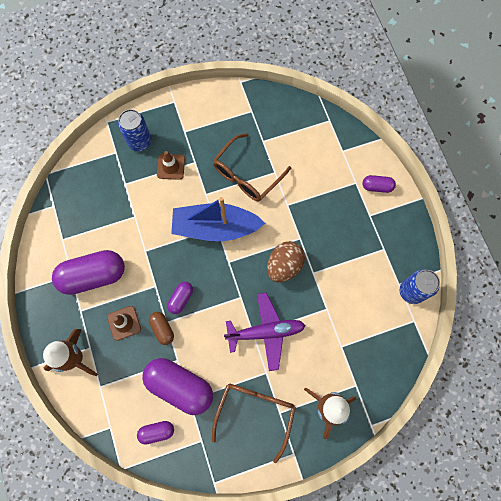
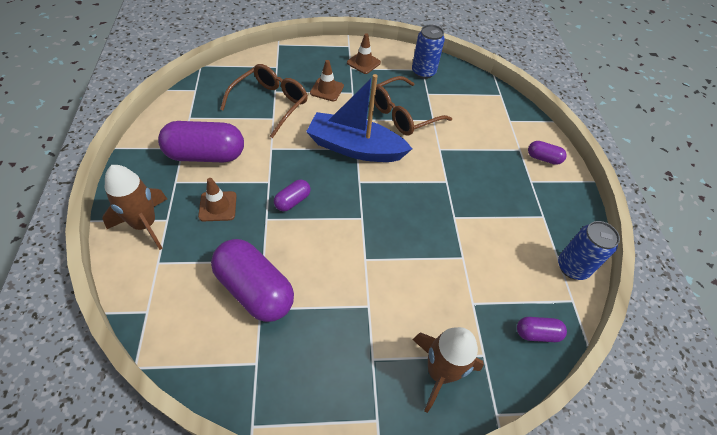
camera: 10 degrees right, 20 degrees down
blue can [118,109,152,151] -> blue can moved to [412,25,445,79]
purple capsule [137,421,174,444] -> purple capsule moved to [517,317,567,342]
brown capsule [149,312,174,345] -> none
brown glasses [212,384,296,463] -> brown glasses moved to [220,64,308,138]
purple plane [224,293,305,371] -> none
brown egg [267,241,305,283] -> none
none -> brown traffic cone [347,33,381,74]

